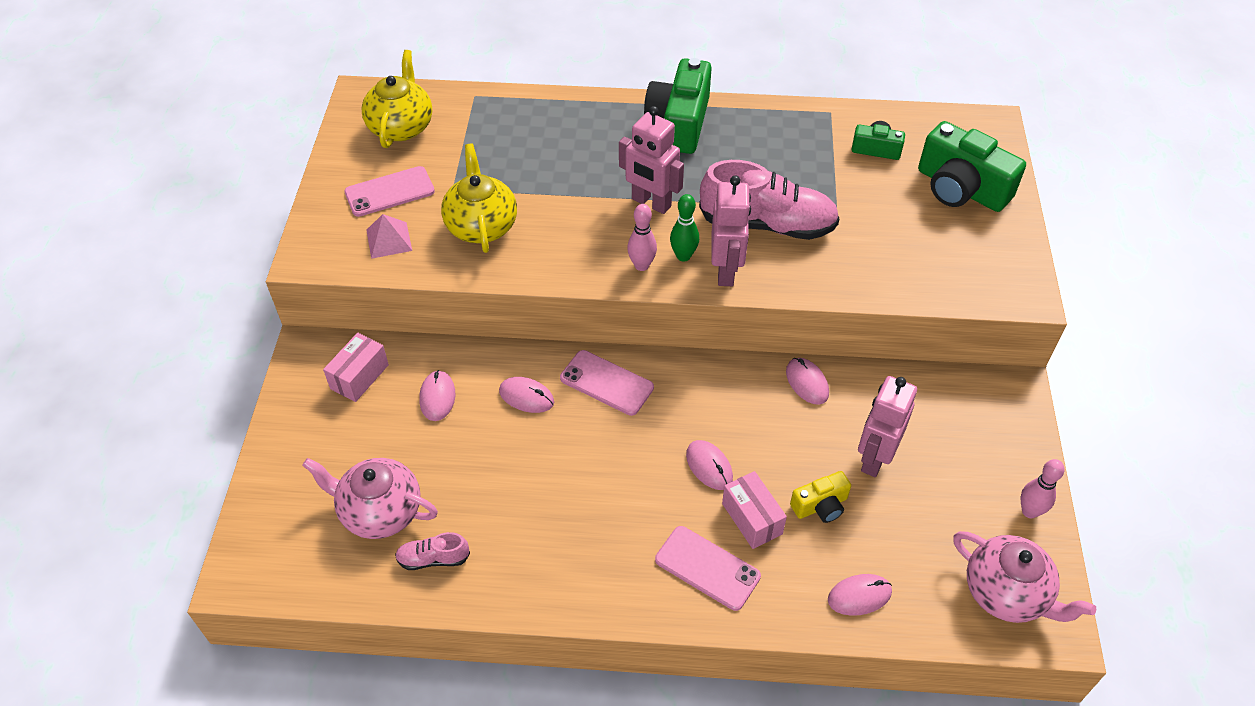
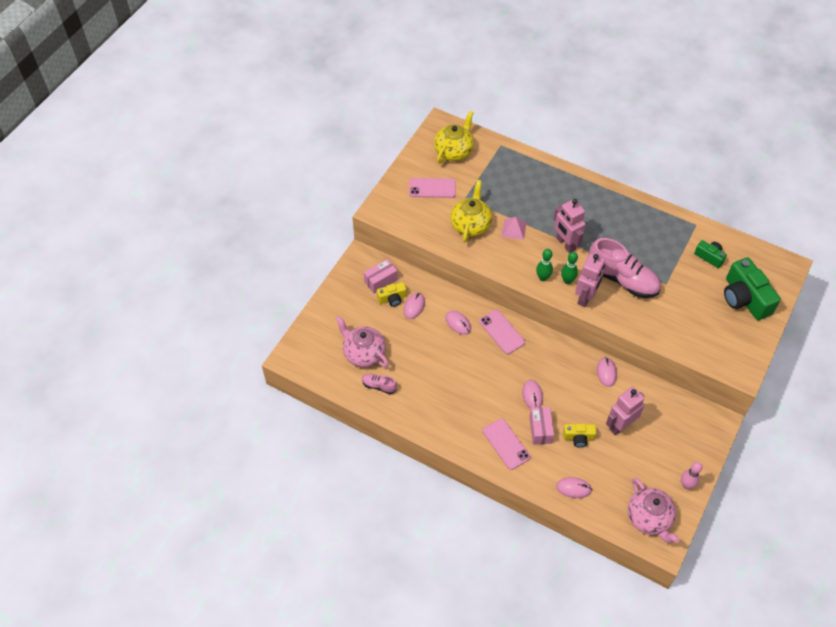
camera: 25 degrees right, 5 degrees up
pink pyramid [366,214,412,259] -> pink pyramid moved to [502,217,527,240]
pink bowling pin [627,204,657,271] -> green bowling pin [536,249,553,281]
green camera [644,58,712,154] -> none
none -> yellow camera [377,282,407,307]

